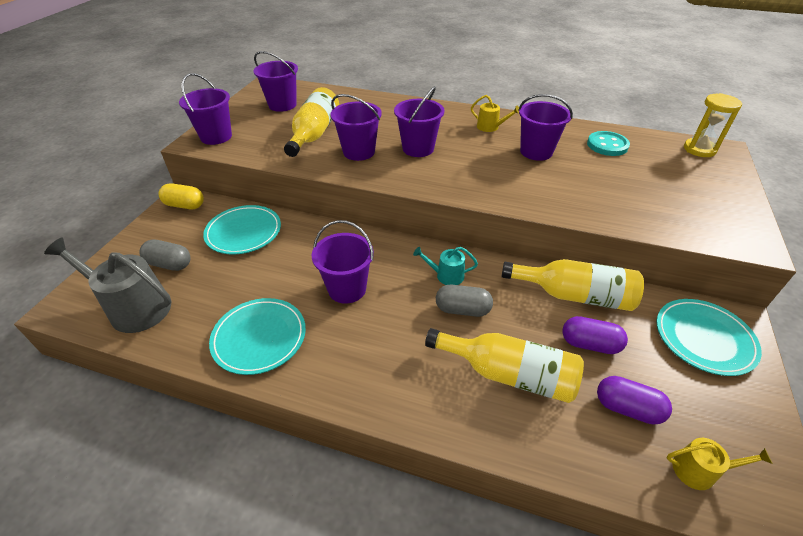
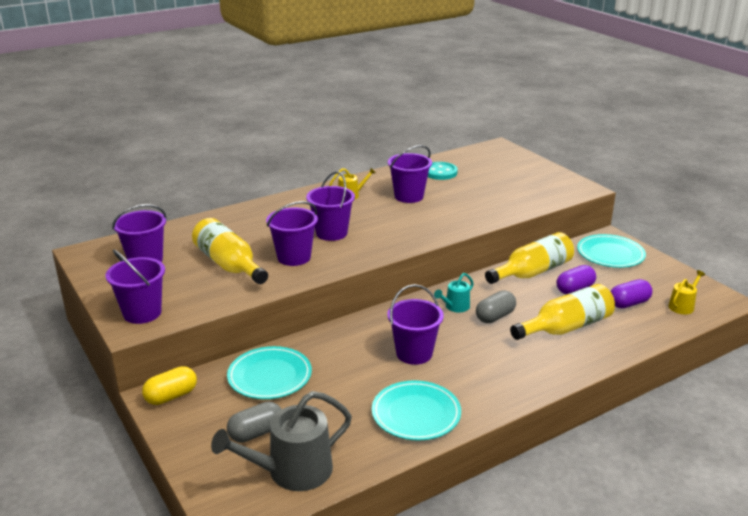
camera: 50 degrees left, 15 degrees down
yellow hourglass [684,93,742,157] -> none

